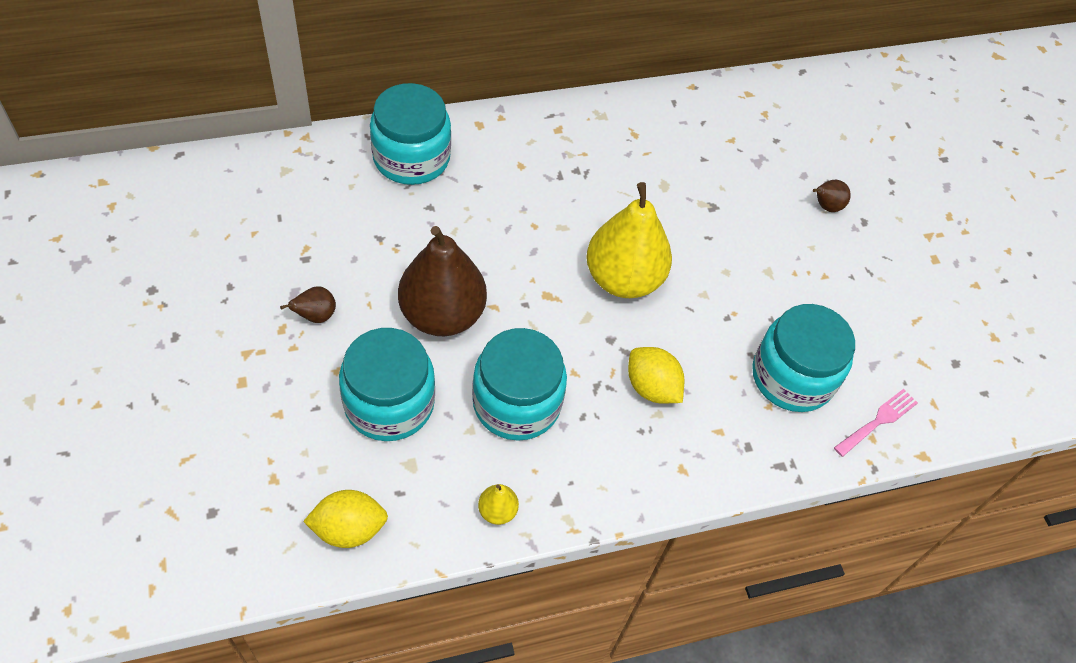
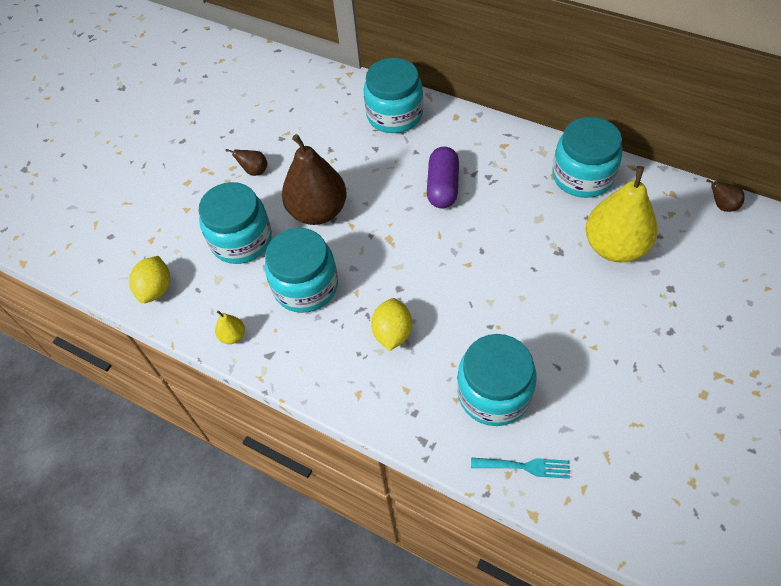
camera: 55 degrees right, 0 degrees up
yellow lemon [303,490,388,548] -> yellow lemon turned 60 degrees clockwise [129,256,170,303]
yellow pear [586,182,672,298] -> yellow pear moved to [585,166,658,262]
brown pear [813,180,851,212] -> brown pear moved to [706,179,745,212]
pink fork [834,389,918,457] -> turquoise fork [471,458,570,479]
none -> purple capsule [427,147,459,209]
none -> turquoise jar [552,117,622,198]

